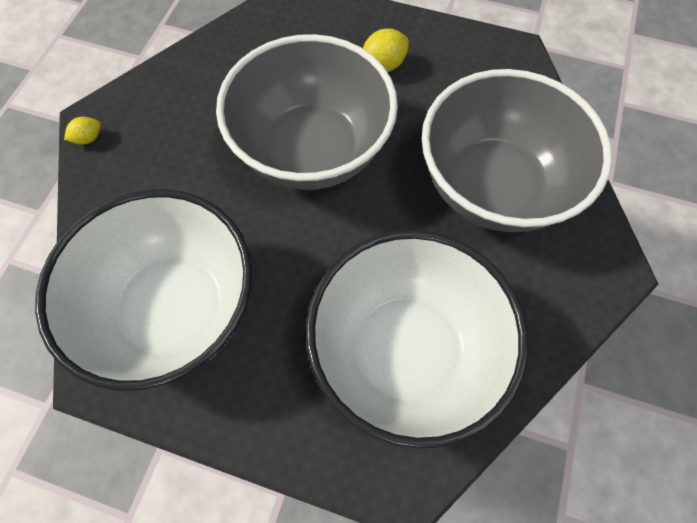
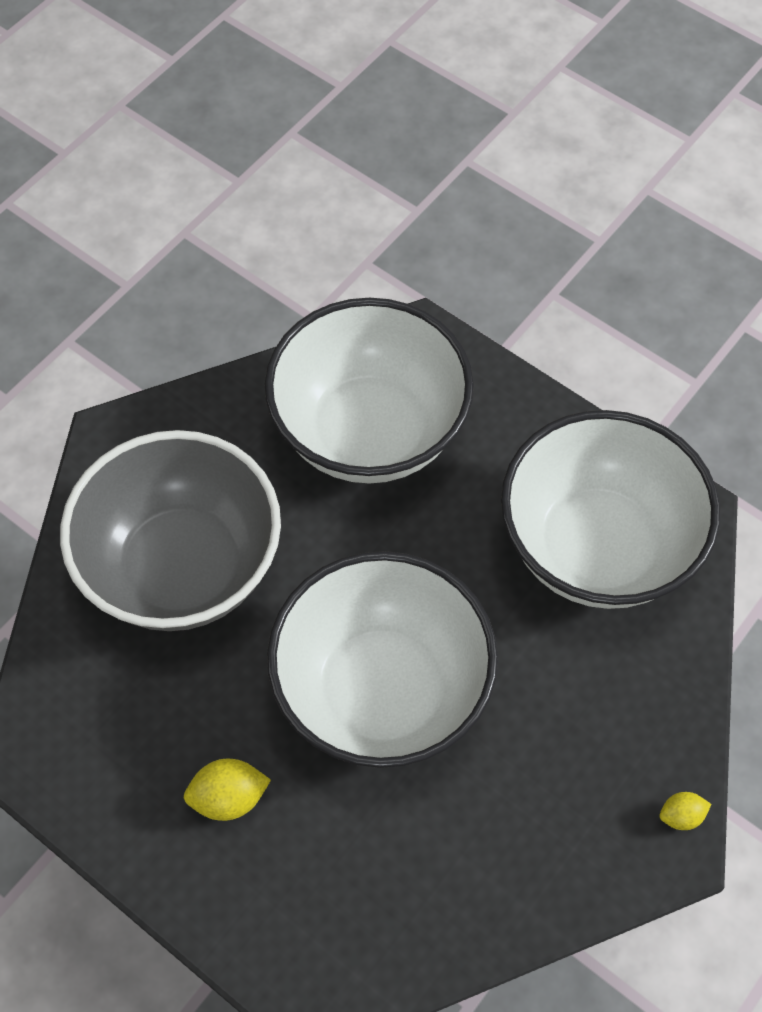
camera: 160 degrees left, 5 degrees down
grey bowl [216,34,398,190] -> white bowl [267,551,498,768]

